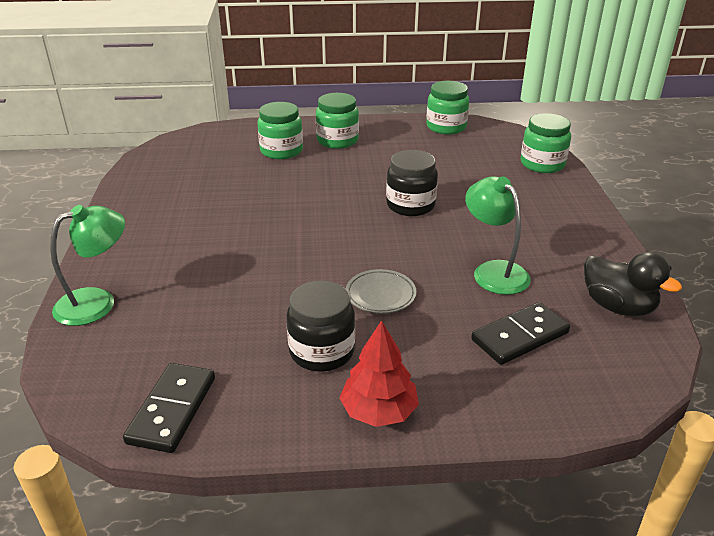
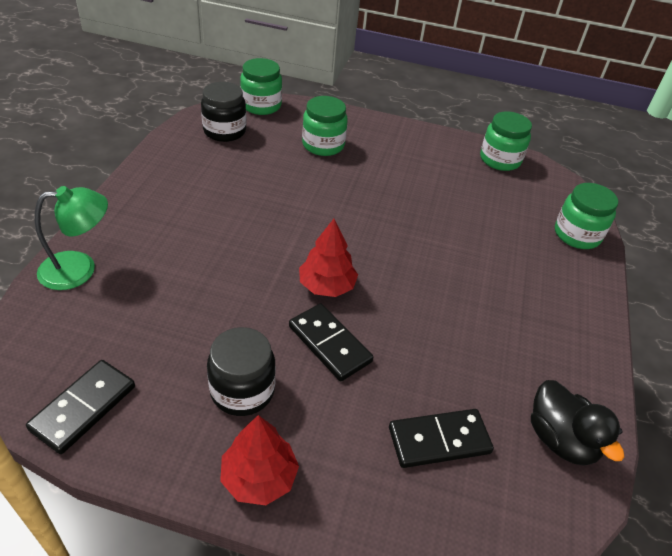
camera: 15 degrees right, 10 degrees up
green jar [316,93,359,149] -> green jar moved to [240,58,282,115]
grey plate [346,269,417,314] -> black domino [289,304,373,381]
black jar [386,150,438,216] -> black jar moved to [201,82,247,142]
green lamp [465,177,531,295] -> none
none -> red tree [299,219,358,297]

